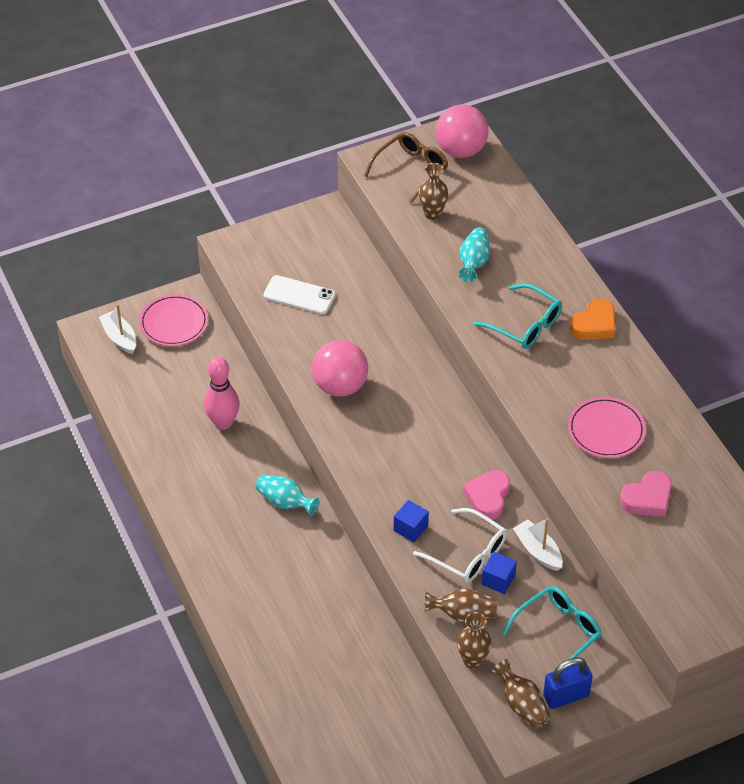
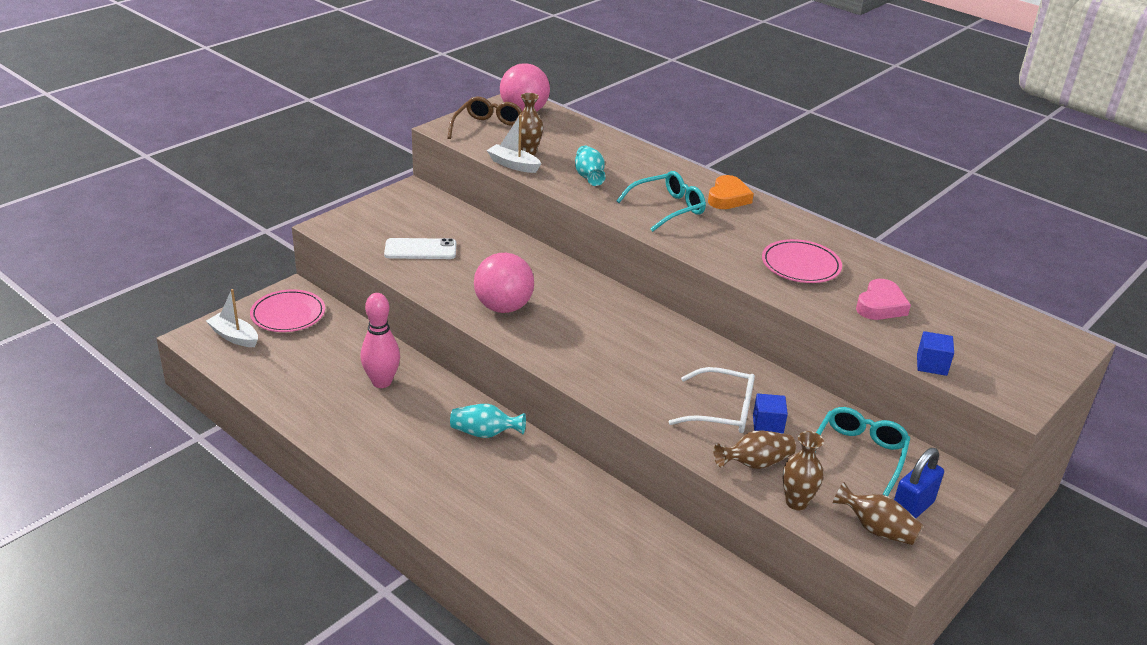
camera: 25 degrees left, 15 degrees down
blue cube [394,500,429,542] -> blue cube moved to [917,331,954,376]
pink heart [463,470,510,520] -> none
turquoise glasses [473,283,562,349] -> turquoise glasses turned 45 degrees counterclockwise [616,171,706,232]
white boat [513,518,563,571] -> white boat moved to [487,115,541,173]

